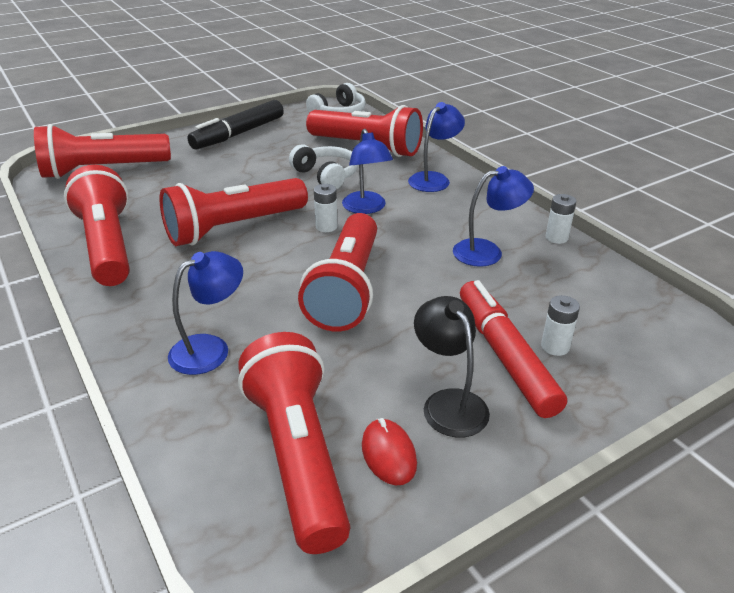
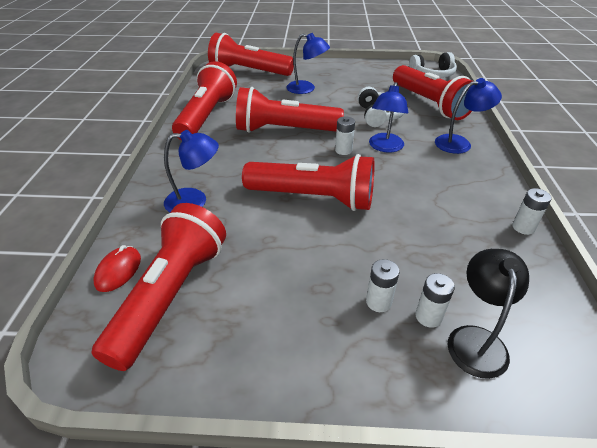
camera: 35 degrees right, 5 degrees up
black marker [187,100,284,149] -> none
red flashlight [298,213,377,331] -> red flashlight turned 120 degrees counterclockwise [242,154,375,211]
red mouse [362,418,417,485] -> red mouse moved to [93,245,141,292]
black lamp [414,296,490,438] -> black lamp moved to [448,249,529,379]
blue lamp [453,166,534,267] -> blue lamp moved to [286,33,330,94]
red marker [460,280,567,418] -> white battery [366,259,400,312]

